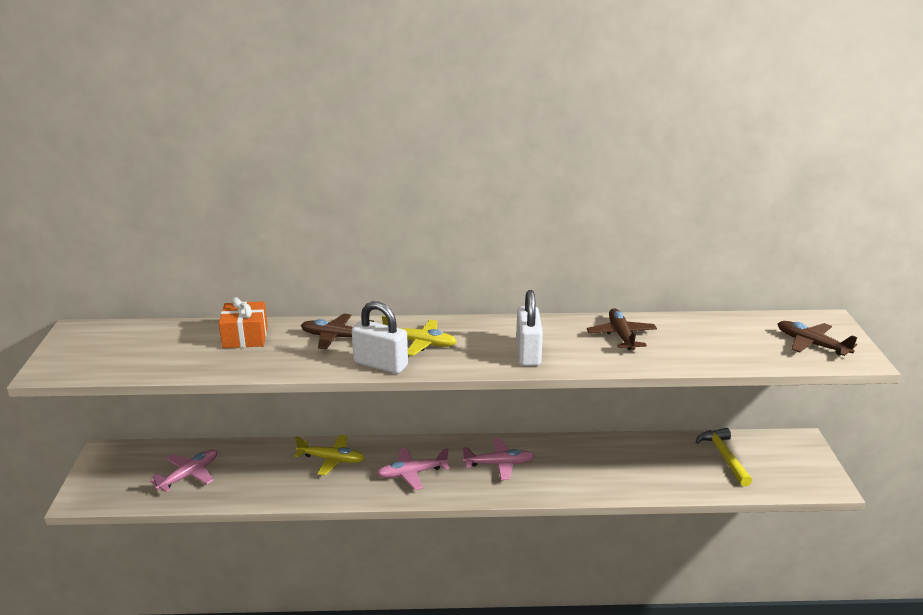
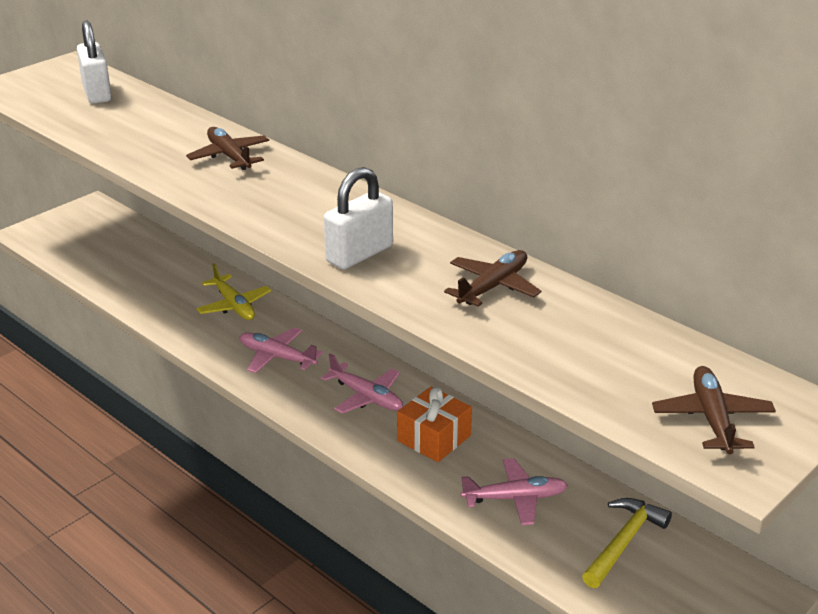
camera: 45 degrees right, 5 degrees up
pink plane [150,450,217,493] -> pink plane moved to [461,458,568,525]
orange gift [219,297,268,348] -> orange gift moved to [397,387,472,462]
white padlock [352,301,408,374] -> white padlock moved to [77,21,112,104]
yellow plane [382,316,457,356] -> none

